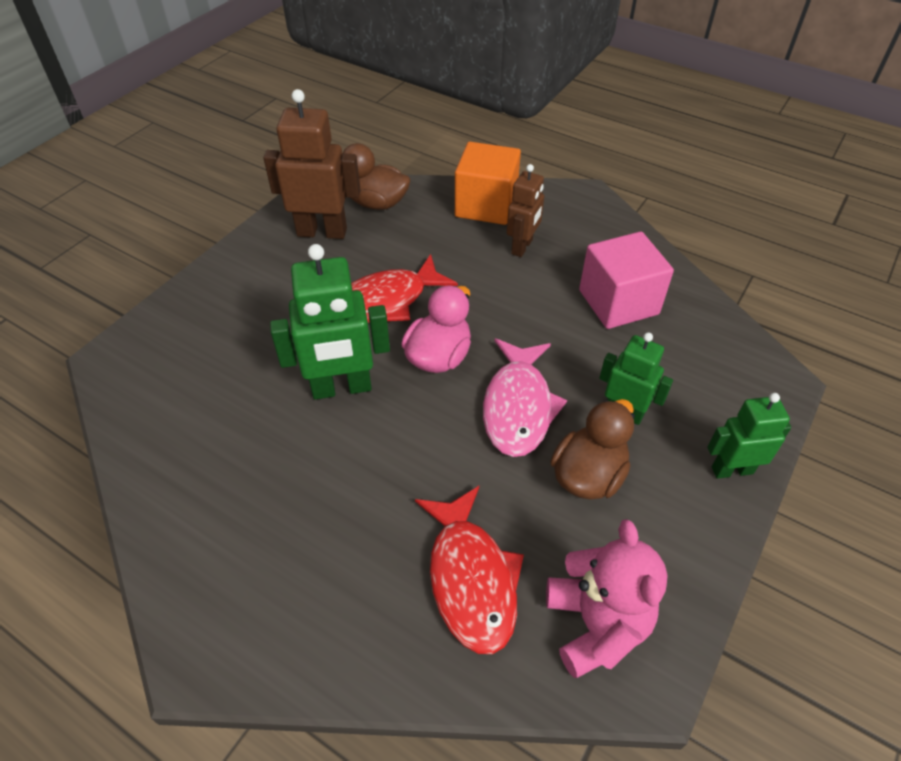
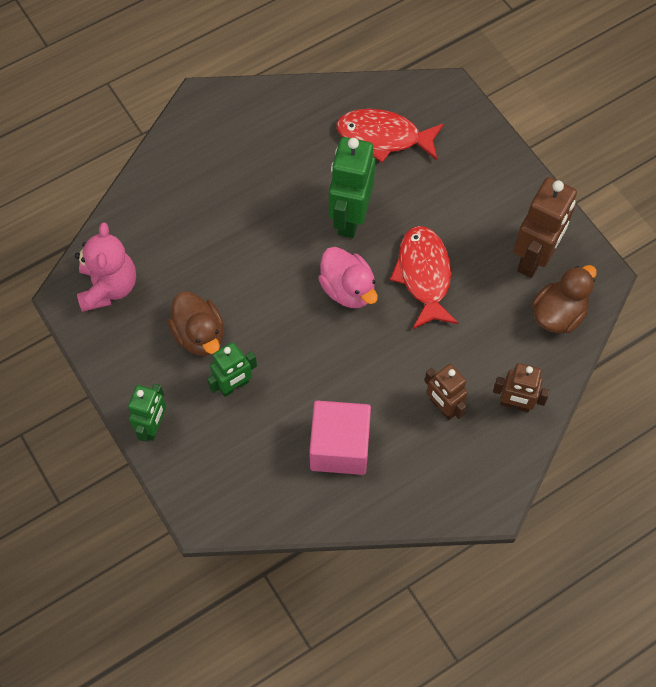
camera: 115 degrees right, 15 degrees up
red fish [415,486,524,654] -> red fish moved to [336,109,444,162]
orange cube [455,142,521,225] -> brown robot [493,363,550,412]
pink fish [483,338,567,457] -> none
pink teddy bear [546,519,668,678] -> pink teddy bear turned 105 degrees counterclockwise [75,222,136,312]

